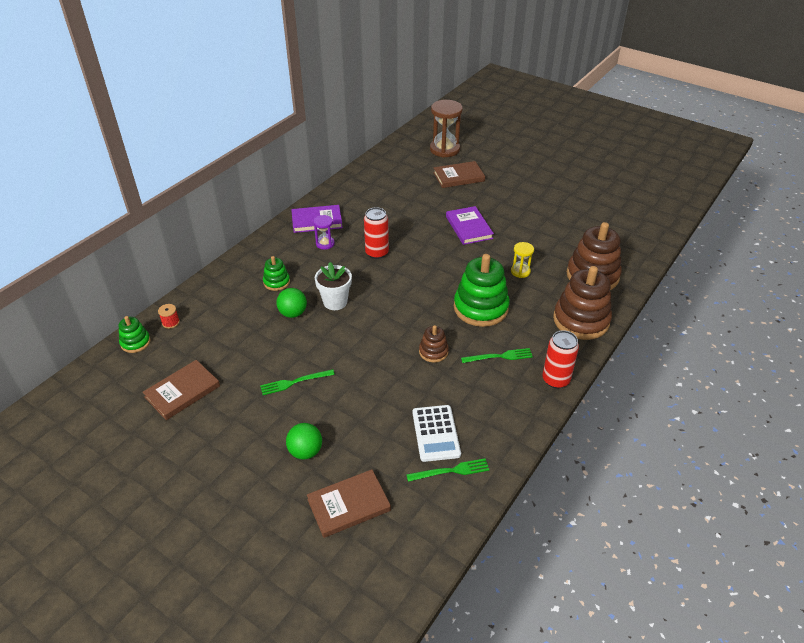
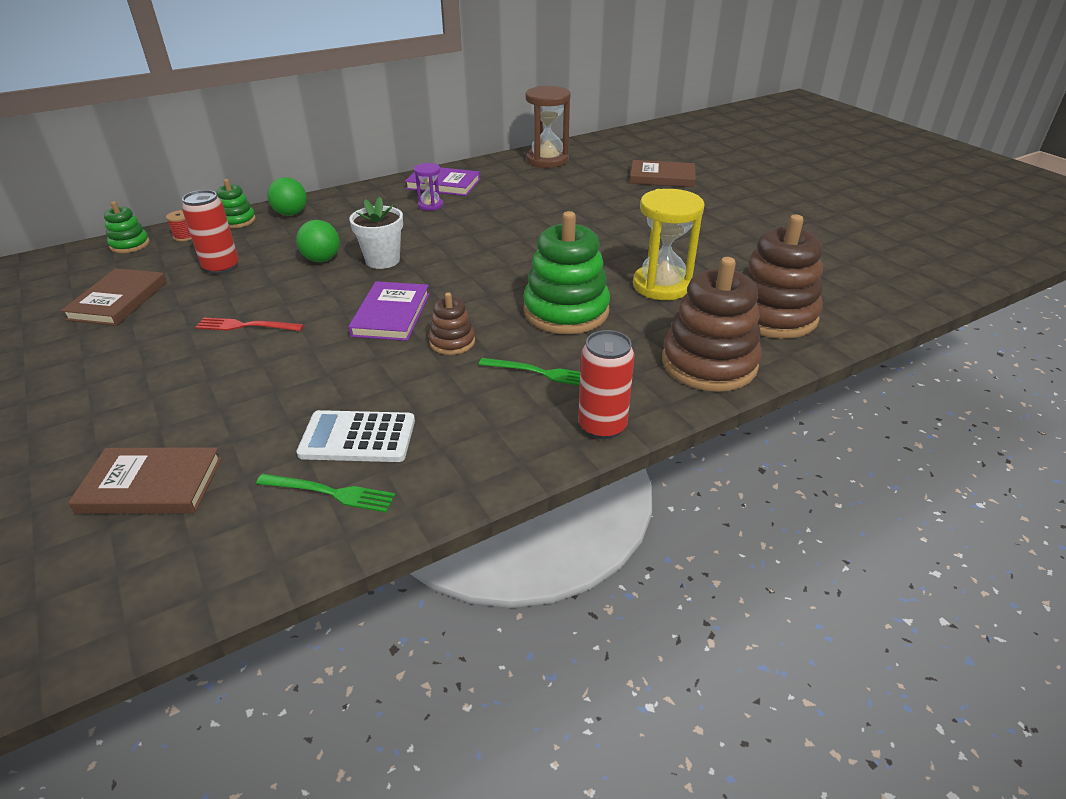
camera: 25 degrees right, 5 degrees down
brown book [143,360,220,420] -> brown book turned 60 degrees counterclockwise [61,268,167,326]
green fork [260,369,335,395] -> red fork [195,318,304,331]
green stacking toy [263,256,290,291] -> green stacking toy moved to [216,179,256,228]
green ball [286,423,322,459] -> green ball moved to [267,177,307,216]
red can [364,207,389,259] -> red can moved to [182,190,239,274]
white calculator [412,405,461,462] -> white calculator turned 75 degrees clockwise [296,410,415,462]
brown hourglass [430,100,463,157] -> brown hourglass moved to [525,86,571,168]
purple book [446,206,494,245] -> purple book moved to [348,281,430,341]
yellow hourglass [511,242,534,278] -> yellow hourglass [633,189,705,300], size x1.90

